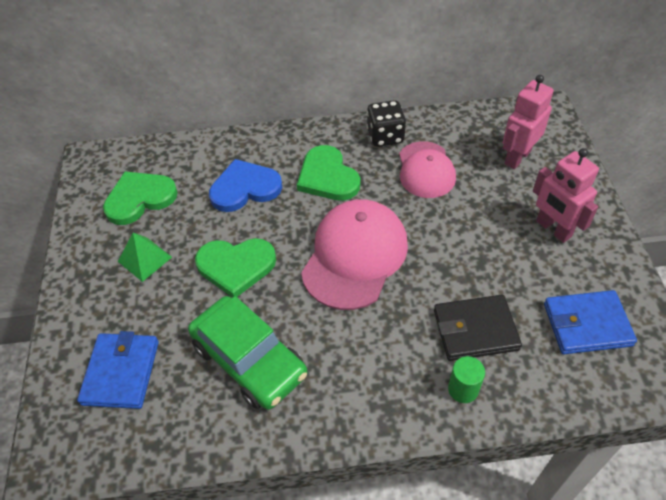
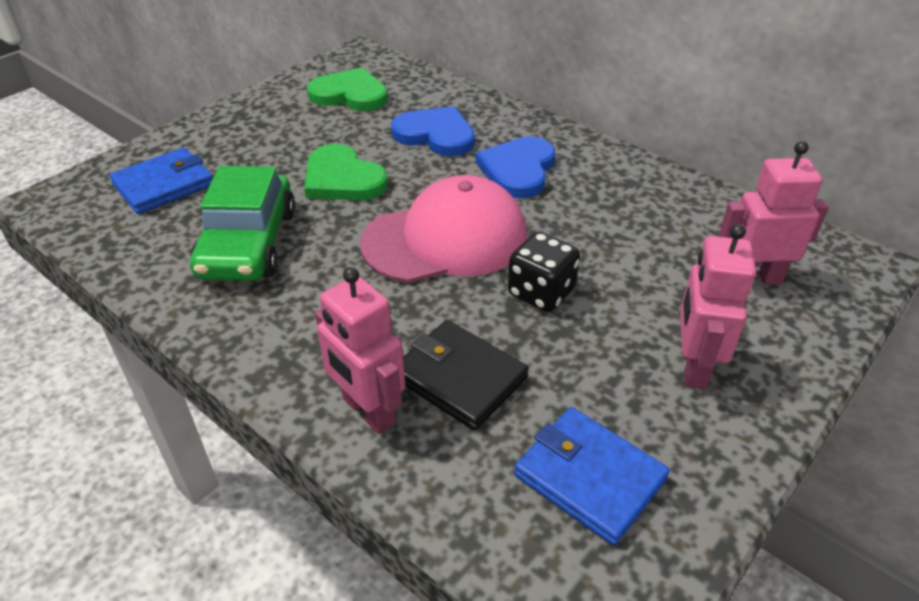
camera: 45 degrees right, 10 degrees down
green pyramid [118,232,172,282] -> none
green heart [297,145,360,201] -> blue heart [476,136,555,198]
black dice [367,100,406,147] -> black dice moved to [508,232,580,312]
pink cap [399,141,456,198] -> none
green cylinder [448,356,485,403] -> pink robot [315,267,405,434]

